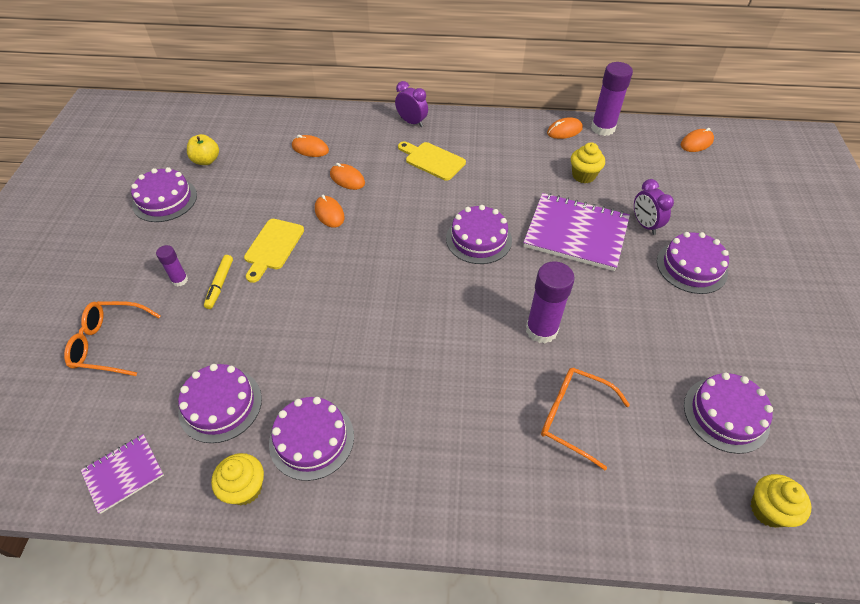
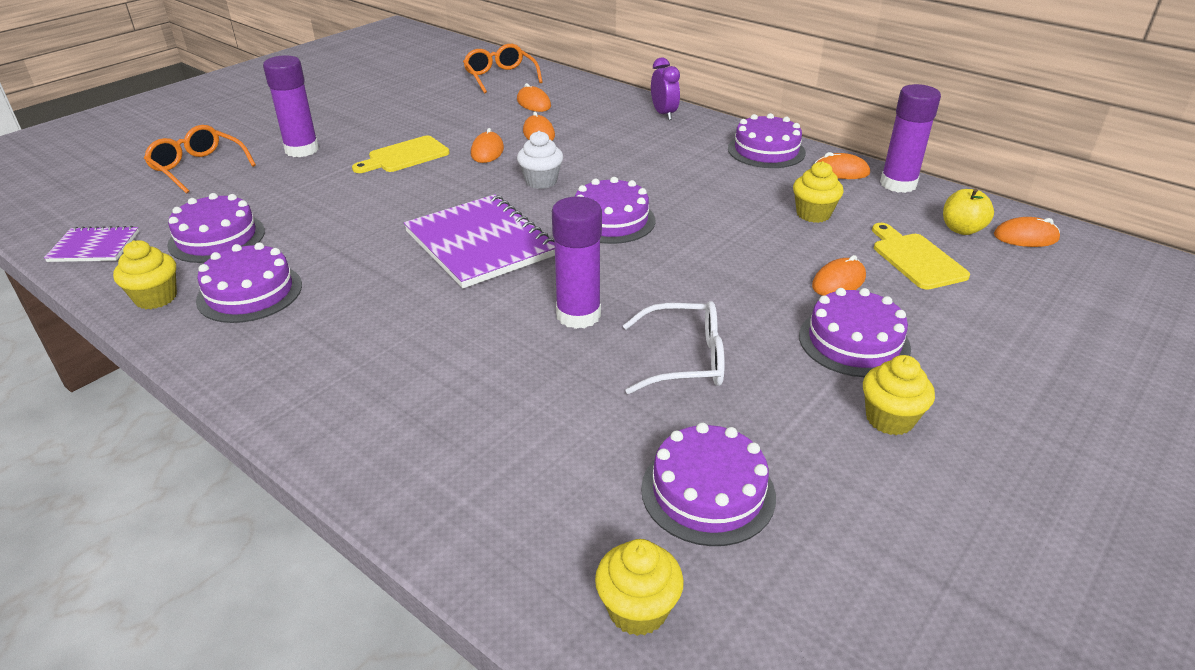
camera: 35 degrees right, 15 degrees down
purple cake [131,167,197,222] -> purple cake moved to [728,113,806,168]
purple glue stick [156,245,188,287] -> purple glue stick [263,55,319,157], size x1.88
yellow apple [187,134,219,165] -> yellow apple moved to [943,189,994,235]
yellow marker [204,255,233,309] -> none
yellow cutting board [398,141,466,181] -> yellow cutting board moved to [872,223,970,290]
purple notebook [523,193,630,271] -> purple notebook moved to [404,194,555,288]
orange glasses [541,368,630,470] -> orange glasses moved to [463,44,543,94]
purple clock [634,179,674,235] -> orange mouse [812,255,866,296]
none -> white cupcake [517,131,563,189]
none -> white glasses [623,301,725,394]
none -> yellow cupcake [863,355,935,435]

